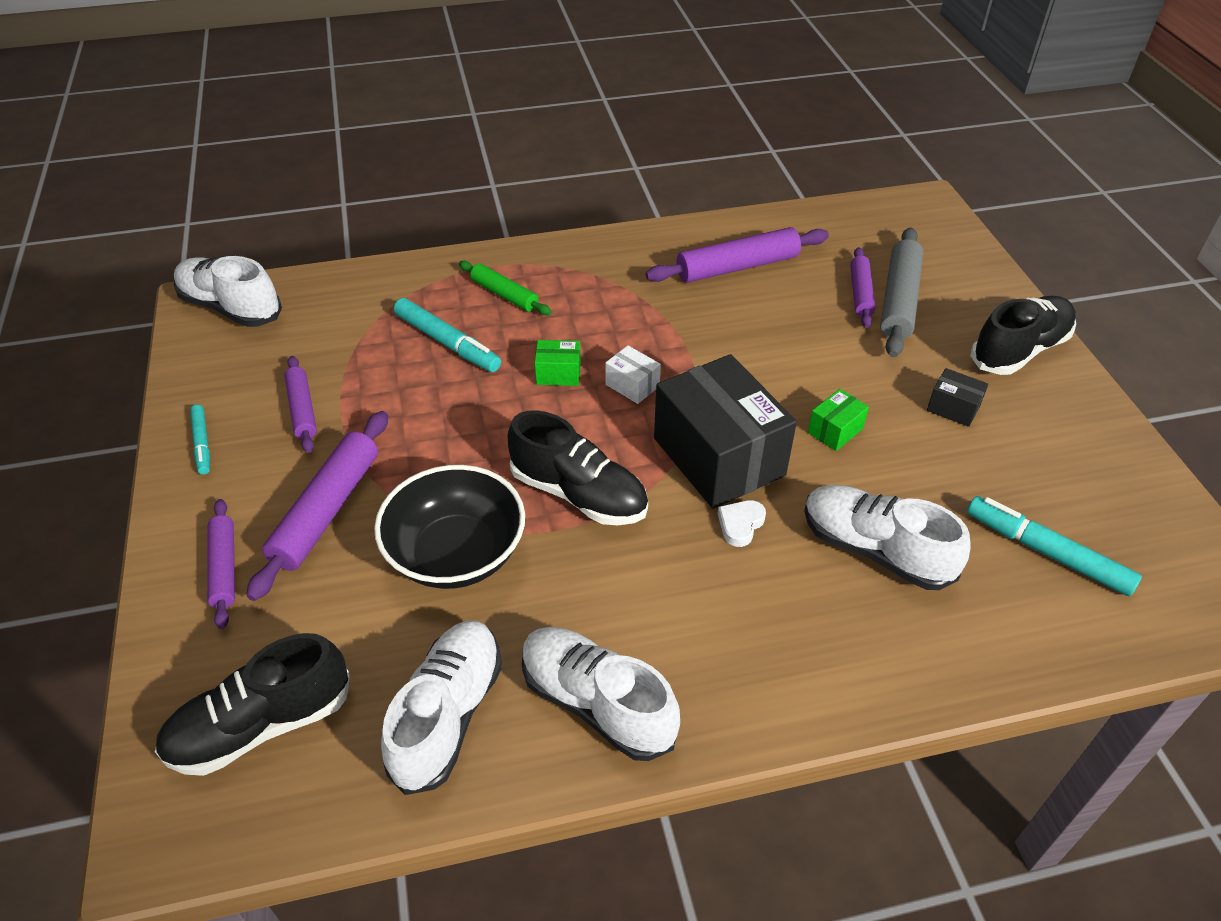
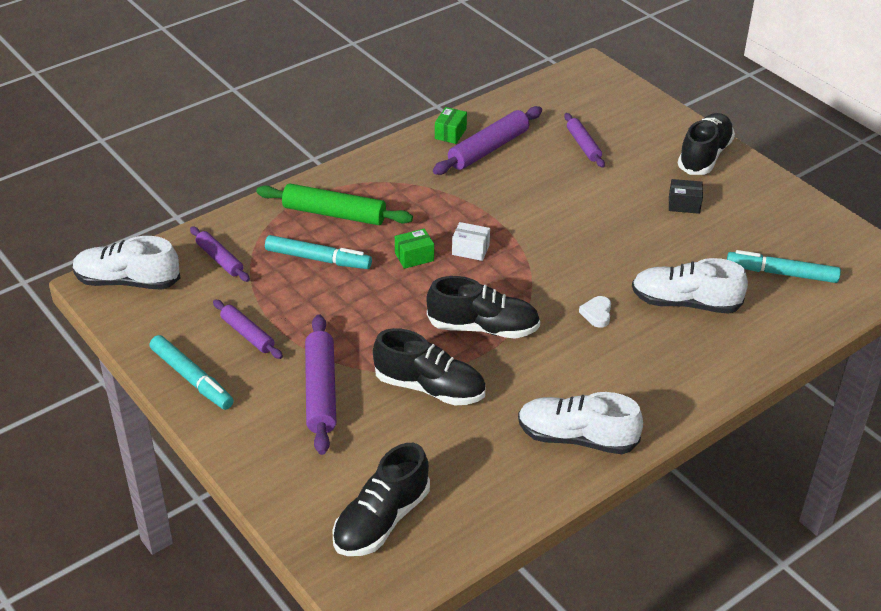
camera: 25 degrees left, 5 degrees down
turquoise marker [190,405,210,475] -> turquoise marker [150,335,234,410], size x1.68
purple rolling pin [207,499,235,629] -> purple rolling pin moved to [190,226,250,282]
black bowl [374,465,525,589] -> black shoe [373,328,486,405]
white shoe [381,620,502,795] -> none
green rolling pin [459,261,552,315] -> green rolling pin [256,183,413,225], size x1.64
black box [654,354,797,509] -> none
green box [808,389,869,451] -> green box moved to [435,107,467,144]
grey rolling pin [880,227,923,357] -> none

